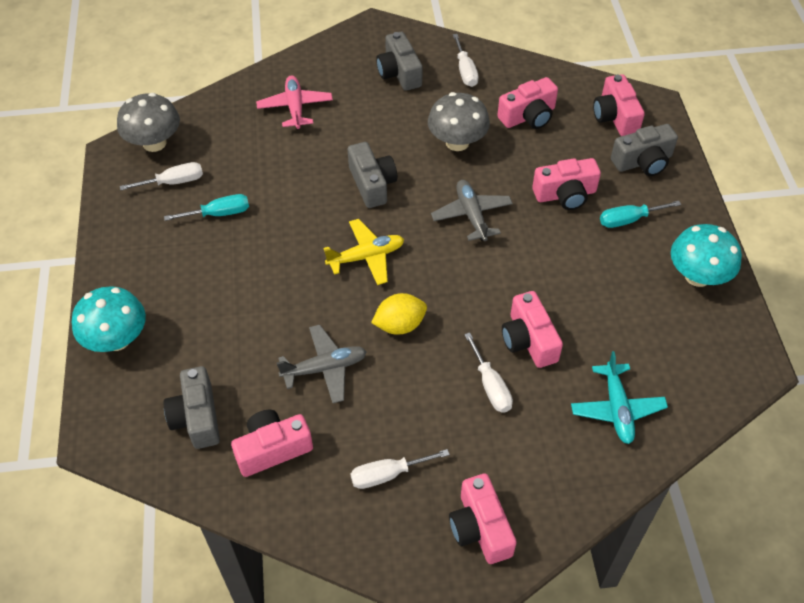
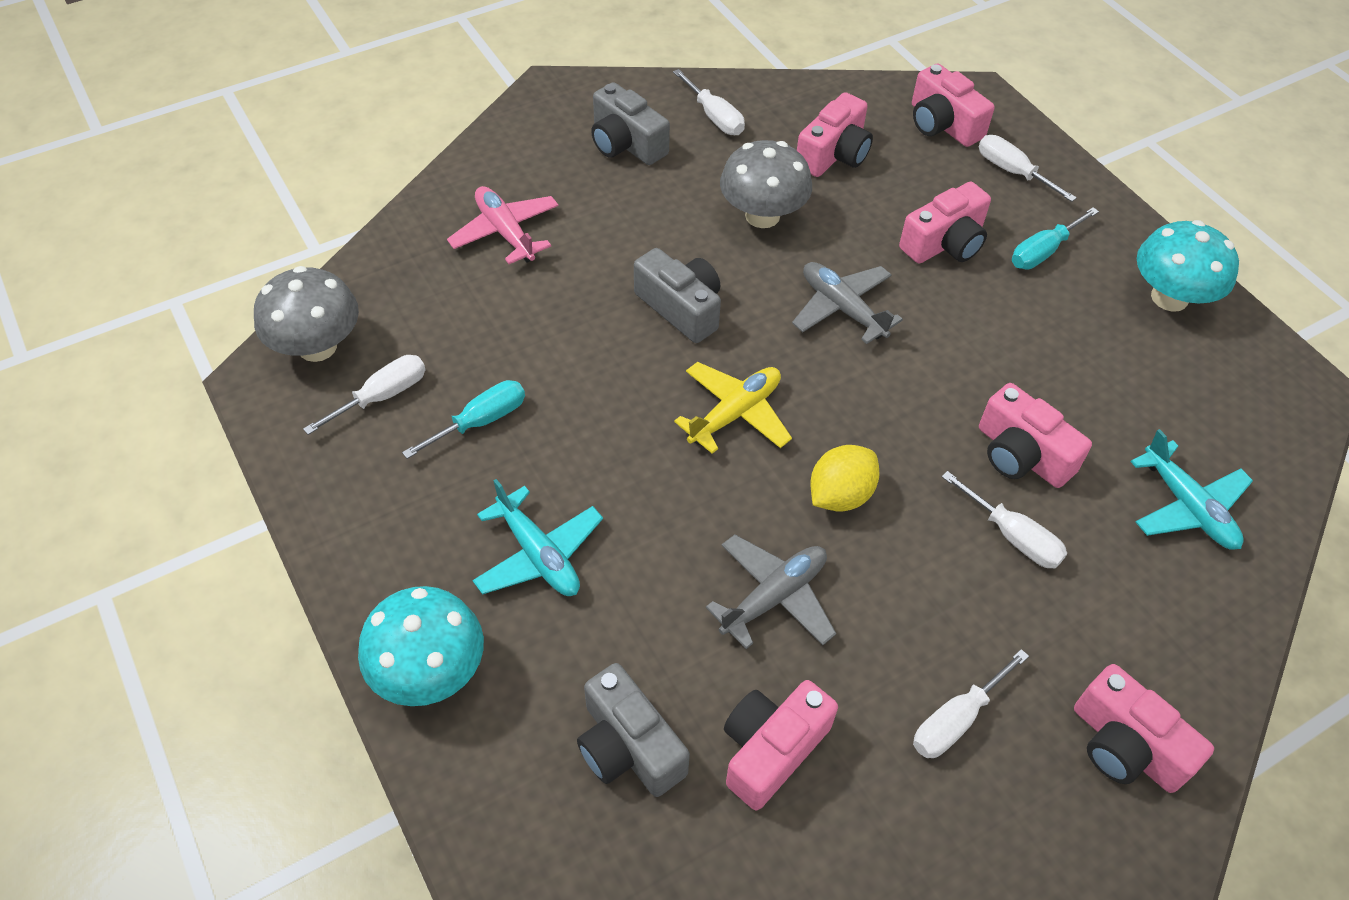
camera: 25 degrees left, 0 degrees up
grey camera [611,124,678,176] -> white screwdriver [979,135,1077,202]
none -> turquoise plane [472,479,603,596]

